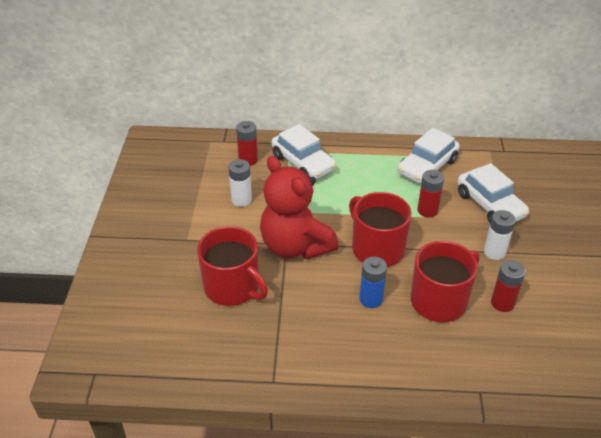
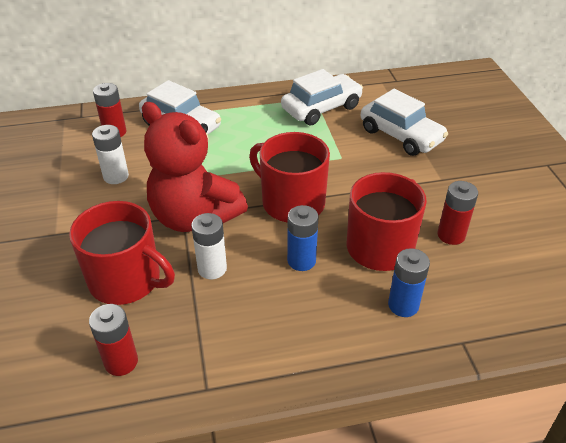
camera: 15 degrees left, 0 degrees up
white car [398,128,460,184] -> white car turned 150 degrees counterclockwise [281,69,363,125]
red battery [417,170,444,218] -> red battery moved to [89,304,138,376]
white battery [484,210,516,260] -> white battery moved to [191,213,227,279]
none -> blue battery [388,248,430,317]

